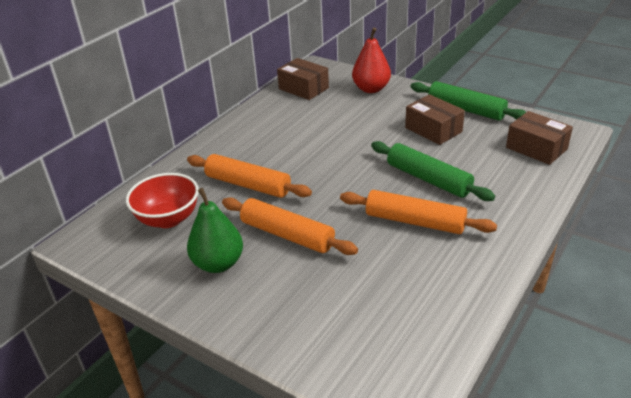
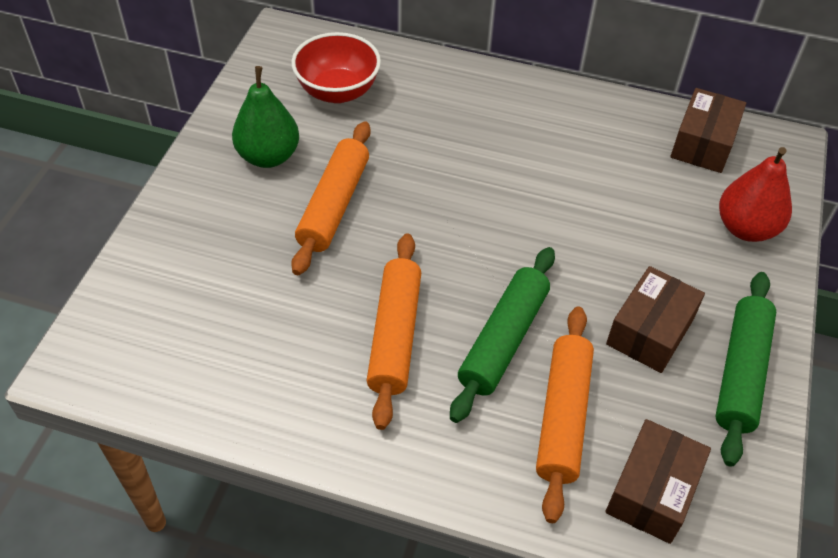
camera: 70 degrees right, 15 degrees up
orange rolling pin [187,154,312,198] -> orange rolling pin moved to [536,307,594,523]

